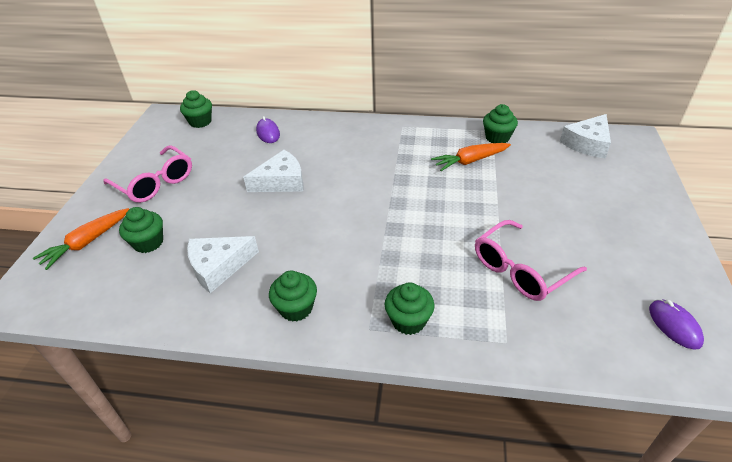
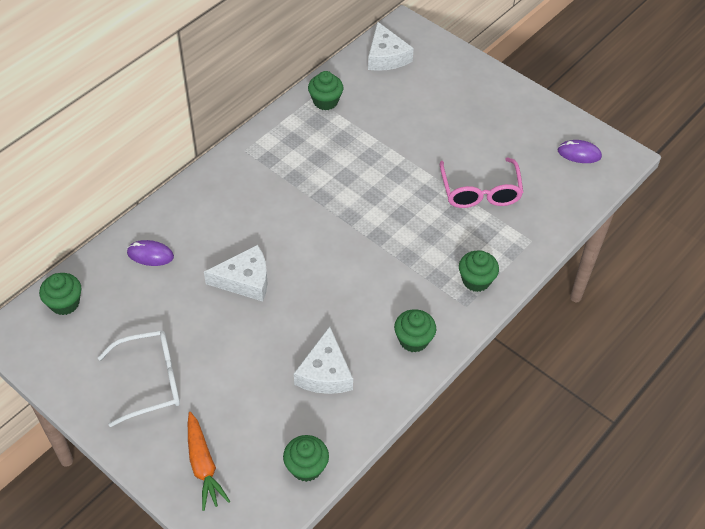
camera: 60 degrees left, 10 degrees up
pink glasses [104,145,192,203] -> white glasses [97,330,180,427]
green cupcake [119,207,163,253] -> green cupcake moved to [283,435,329,482]
white cheese [243,150,303,192] -> white cheese turned 75 degrees clockwise [204,245,267,302]
orange carrot [431,143,511,171] -> none

